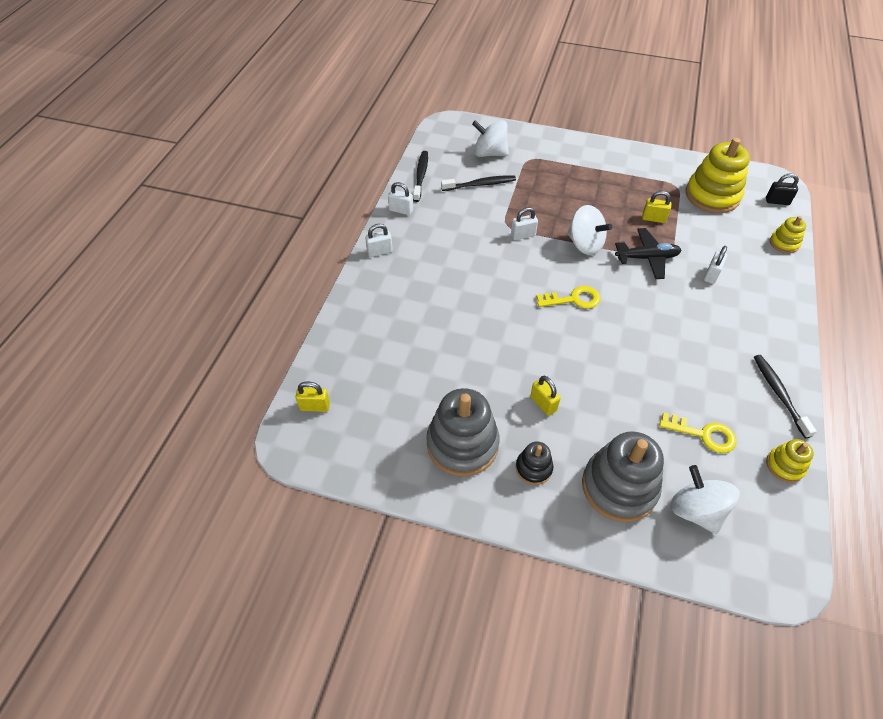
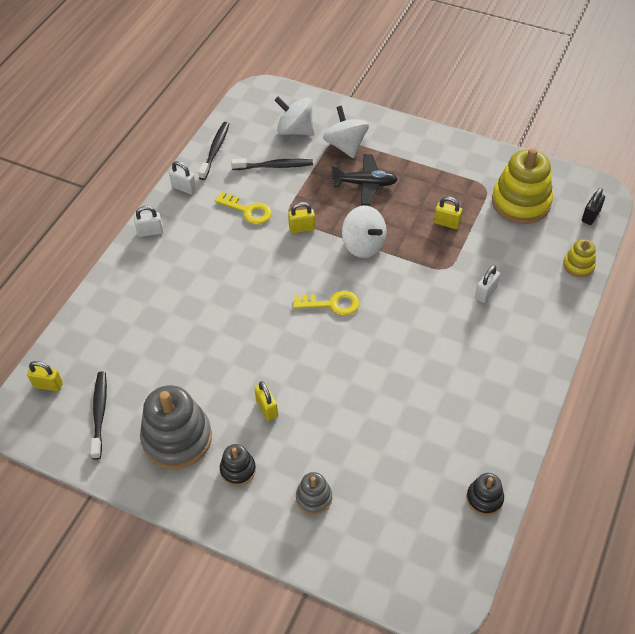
camera: 10 degrees right, 0 degrees up
white padlock [511,207,538,240] -> yellow padlock [288,202,315,233]
grey stacking toy [582,431,664,522] -> grey stacking toy [296,472,332,515], size x0.50
black plane [615,228,681,279] -> black plane moved to [331,154,398,205]
yellow key [659,412,736,453] -> yellow key moved to [215,192,272,225]
white spinning top [670,465,740,534] -> white spinning top moved to [323,106,369,158]
black toothbrush [754,355,817,438] -> black toothbrush moved to [90,371,107,460]
black padlock [766,173,799,205] -> black padlock turned 75 degrees counterclockwise [582,188,605,225]
yellow stacking toy [766,439,814,483] -> black stacking toy [466,473,504,516]

